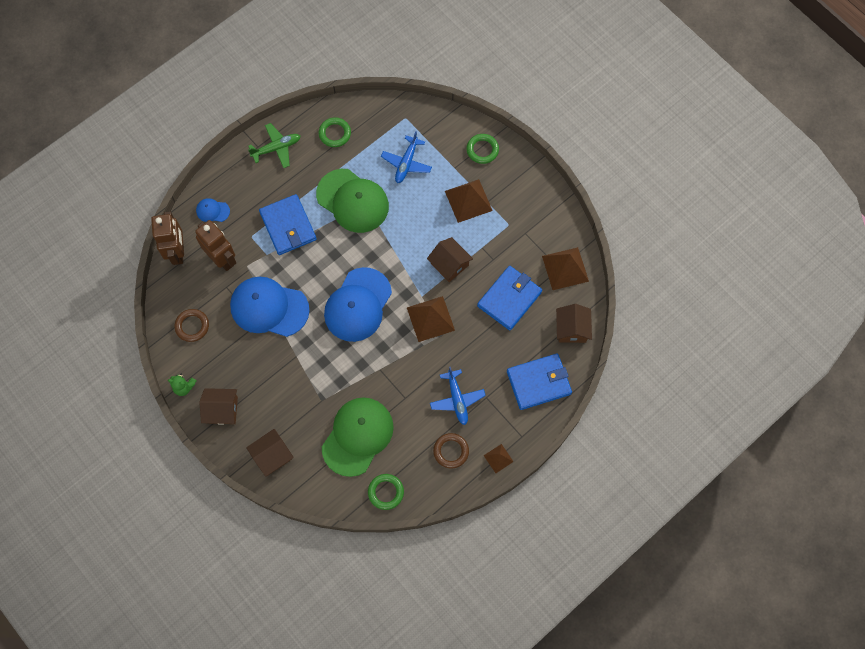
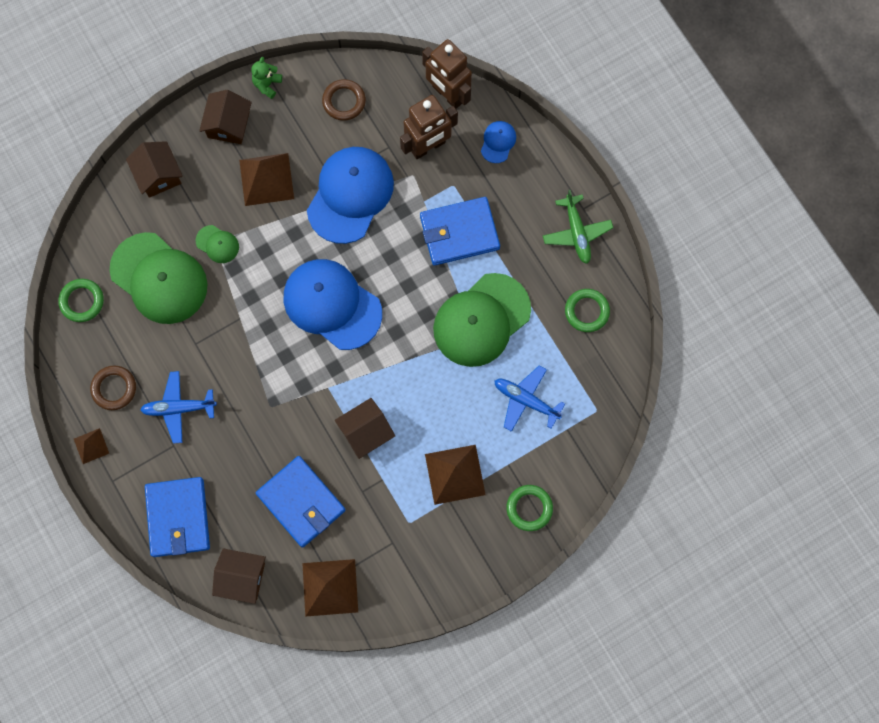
camera: 100 degrees right, 5 degrees up
brown robot [151,212,184,265] -> brown robot turned 45 degrees clockwise [422,39,472,109]
brown pyramid [407,296,455,342] -> brown pyramid moved to [239,153,294,206]
none -> green cap [196,225,239,263]

